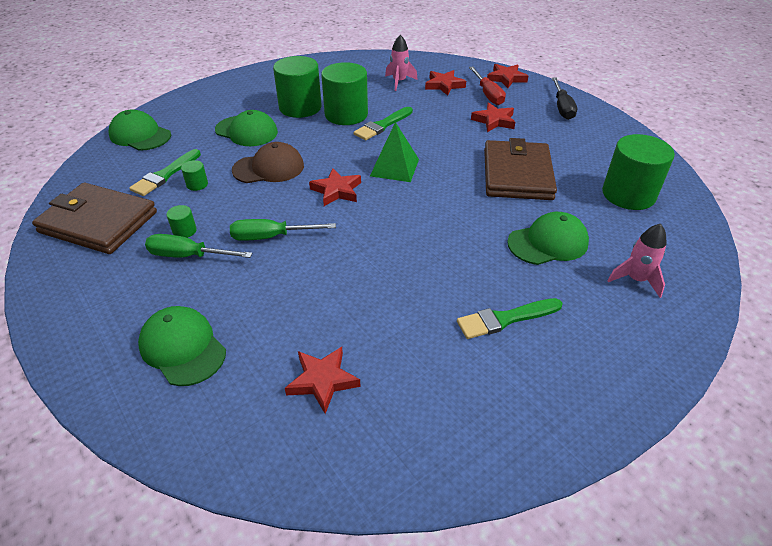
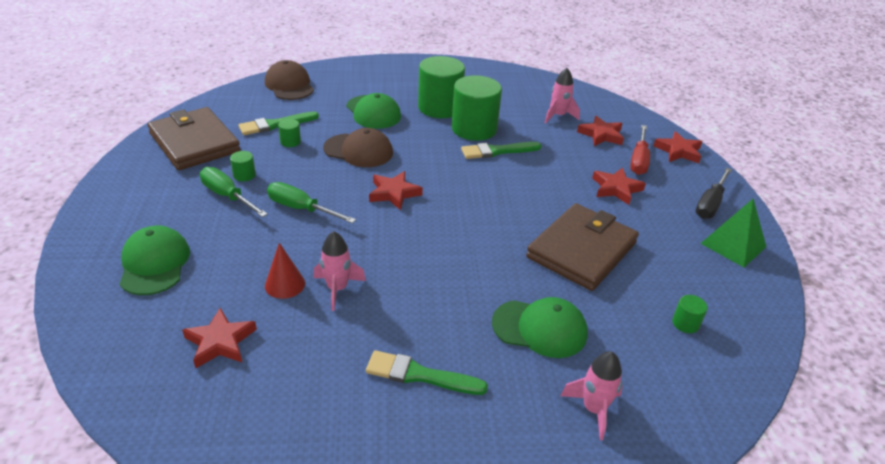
camera: 30 degrees right, 5 degrees down
green cap [109,109,171,150] -> brown cap [265,60,314,100]
green pyramid [370,122,419,182] -> green pyramid moved to [700,199,766,267]
green cylinder [602,134,675,210] -> green cylinder [672,295,708,333], size x0.42
none -> red cone [265,243,305,299]
none -> pink rocket [313,231,366,311]

